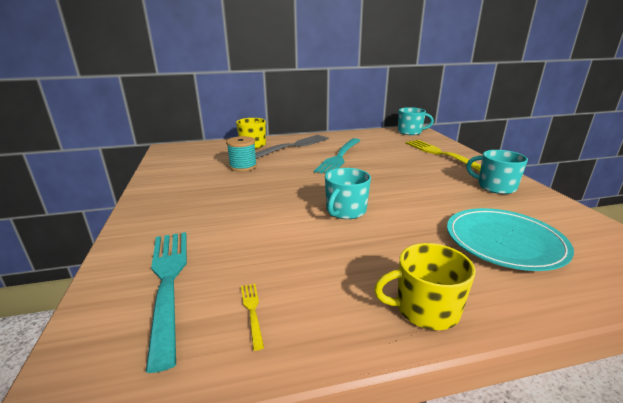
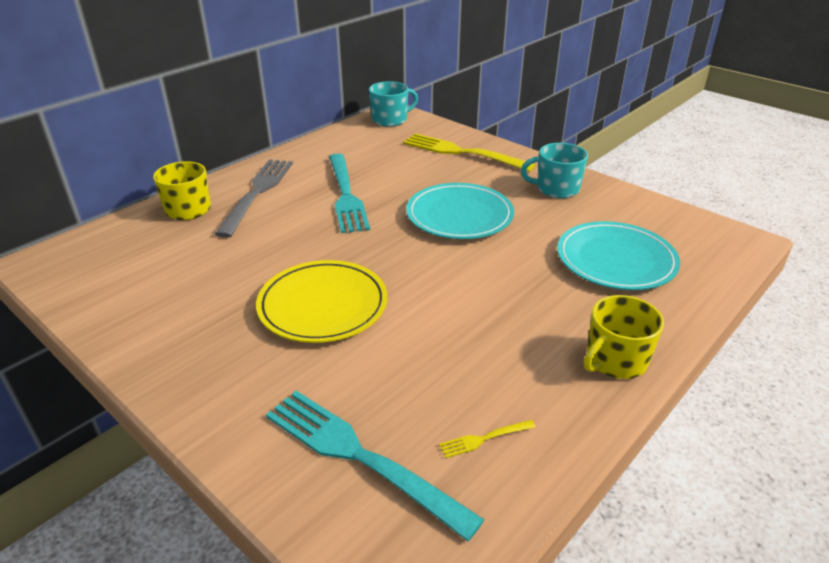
camera: 35 degrees left, 10 degrees up
turquoise spool [226,136,257,172] -> none
yellow fork [241,284,264,351] -> yellow fork turned 60 degrees counterclockwise [439,420,536,458]
turquoise mug [325,168,371,219] -> none
none -> yellow plate [256,260,387,343]
none -> turquoise plate [406,183,514,239]

